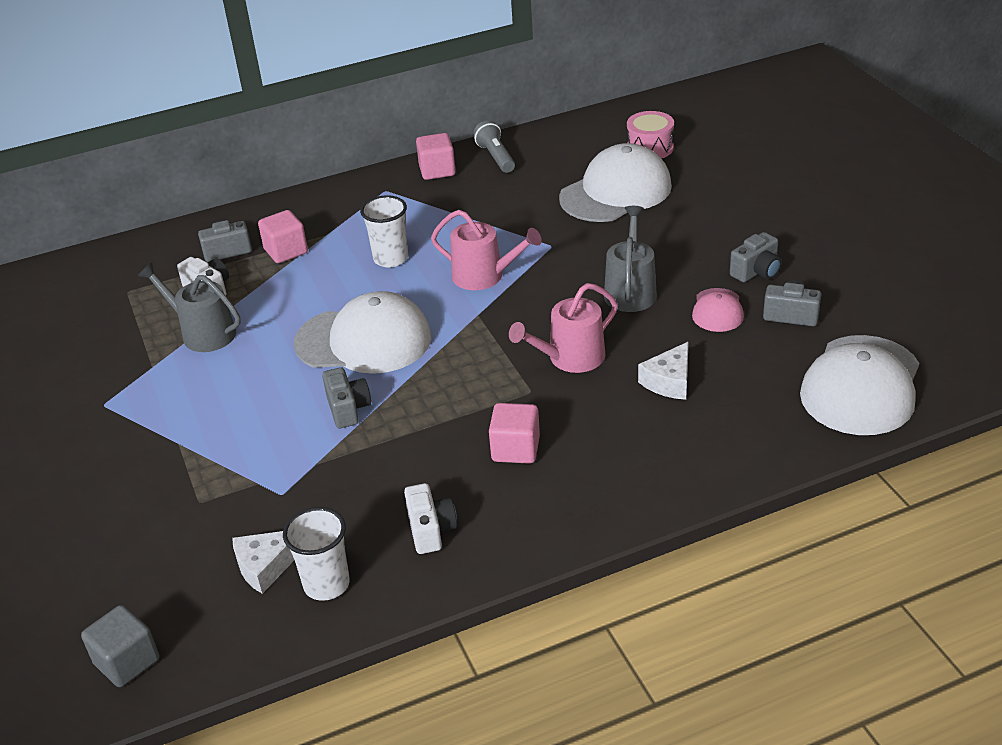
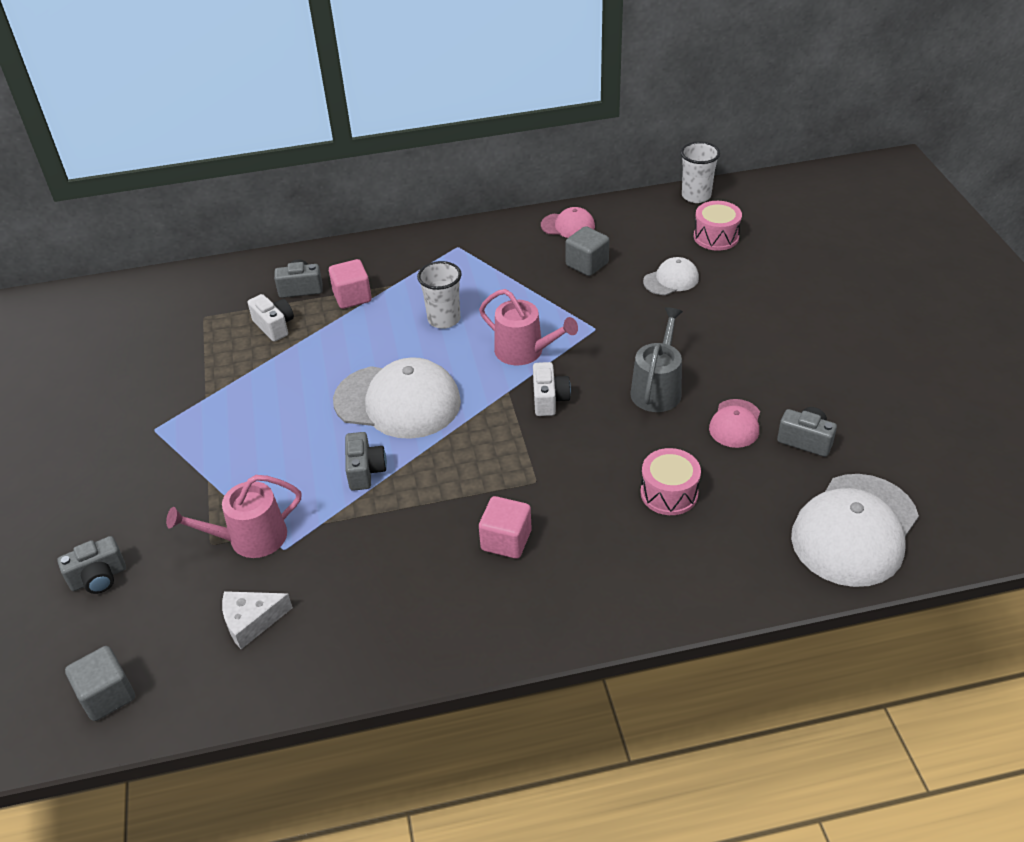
camera: 10 degrees right, 5 degrees up
grey watering can [138,263,241,352] -> none
white cup [283,507,350,601] -> white cup moved to [681,142,720,203]
white camera [404,483,457,554] -> white camera moved to [533,362,571,416]
pink cube [416,133,456,180] -> none
grey flashlight [473,120,515,173] -> pink cap [541,207,595,238]
pink watering can [509,283,618,373] -> pink watering can moved to [166,475,301,558]
white cap [559,143,672,222] -> white cap [643,257,699,295], size x0.50
white cheese [638,342,689,400] -> pink drum [640,448,701,515]
grey camera [730,232,782,282] -> grey camera moved to [57,536,126,594]
none -> grey cube [565,226,609,276]

